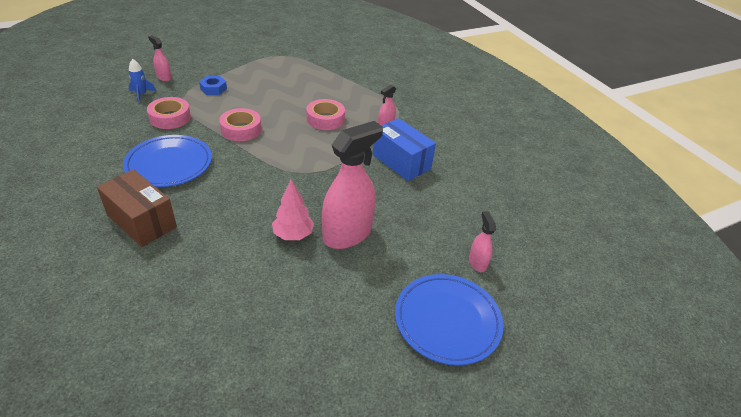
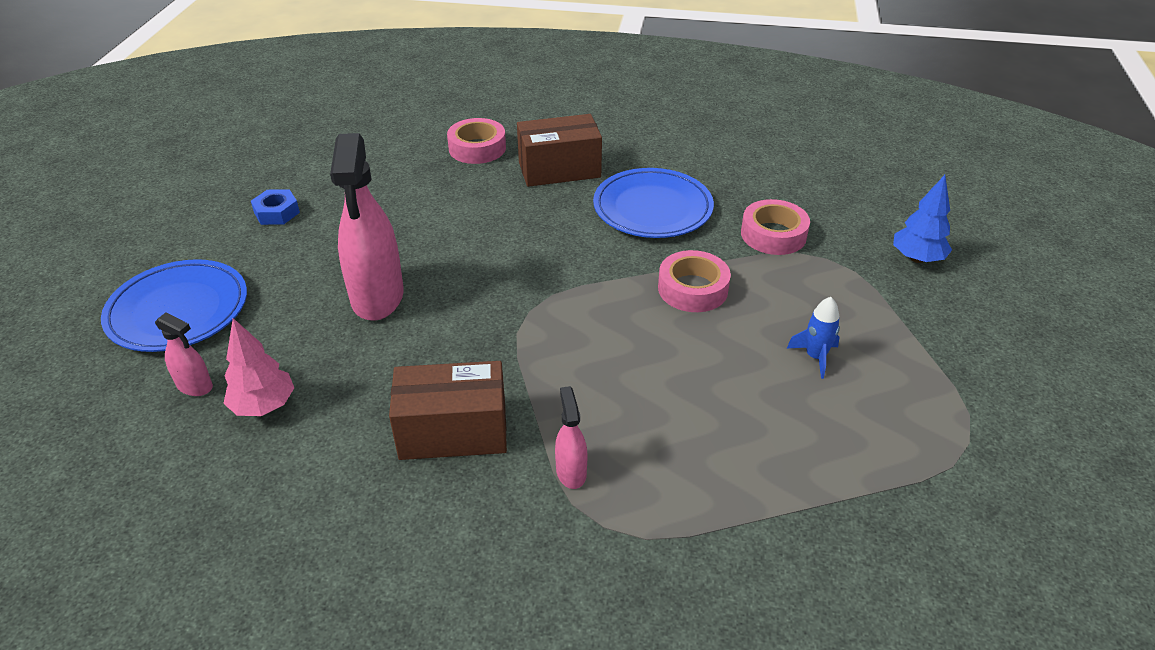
camera: 130 degrees right, 0 degrees up
blue rocket [129,59,156,103] -> blue rocket moved to [787,297,840,379]
pink spray bottle [148,35,172,81] -> blue tree [893,175,952,263]
blue nut [199,76,227,95] -> blue nut moved to [251,189,300,225]
pink tree [272,179,314,240] -> pink tree moved to [223,318,294,416]
pink tape [307,99,345,130] -> pink tape moved to [447,118,506,164]
blue box [373,118,436,181] -> brown box [389,361,507,460]

